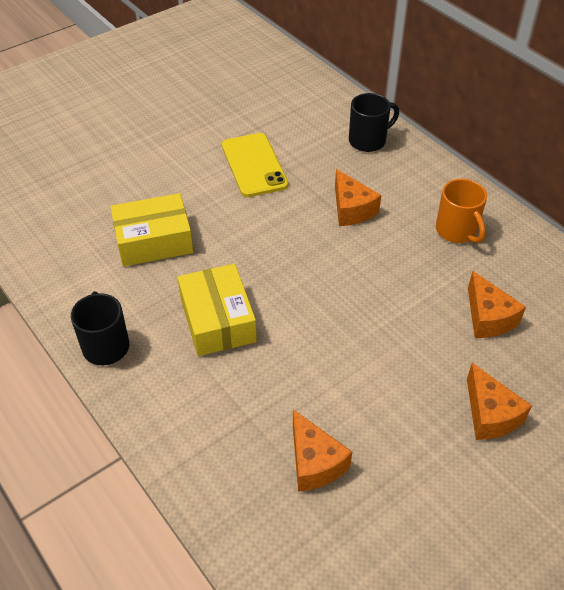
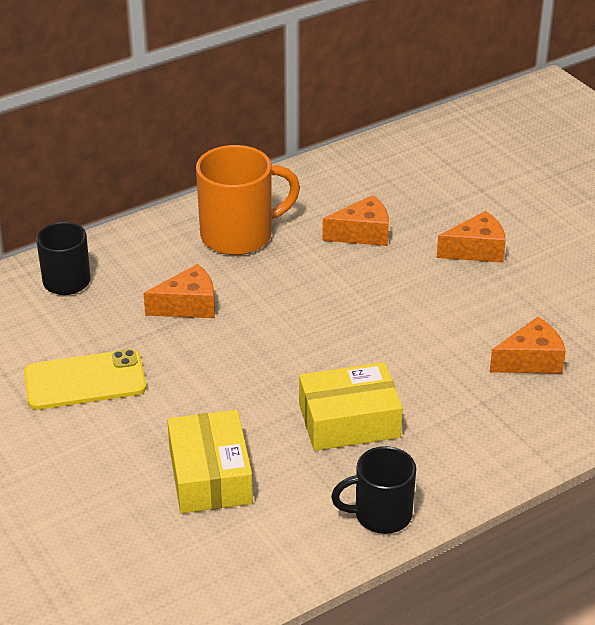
camera: 85 degrees left, 10 degrees down
orange mug [436,179,487,243] -> orange mug [196,145,300,255], size x1.55

